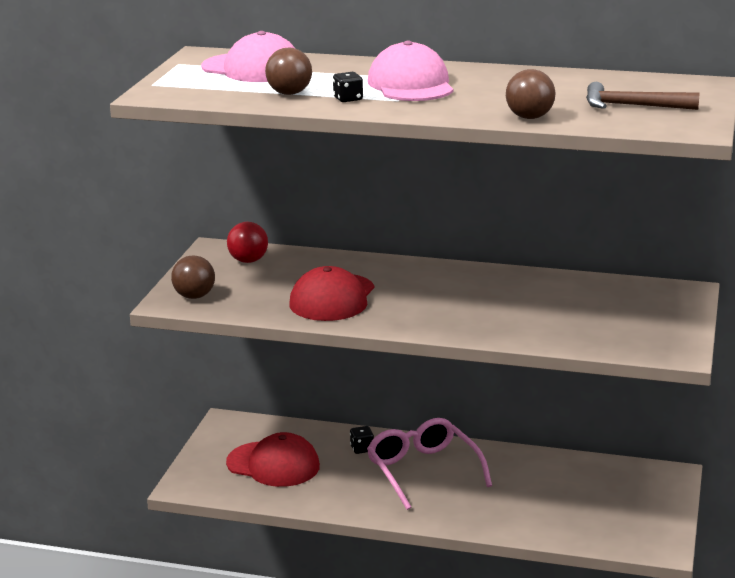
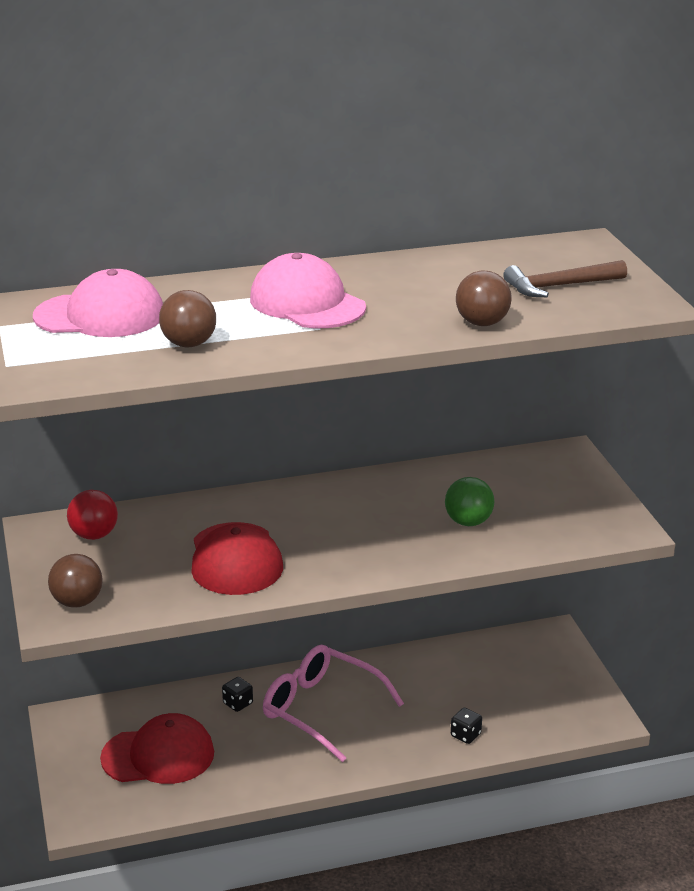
camera: 30 degrees left, 5 degrees up
black dice [333,72,363,102] -> black dice moved to [451,708,482,744]
none -> green ball [445,477,495,526]

